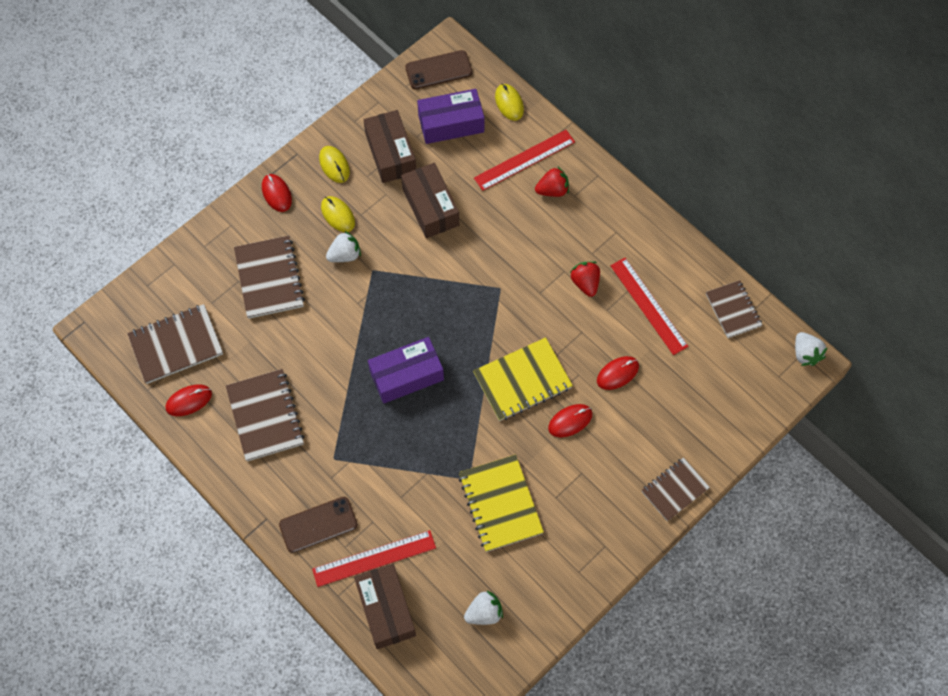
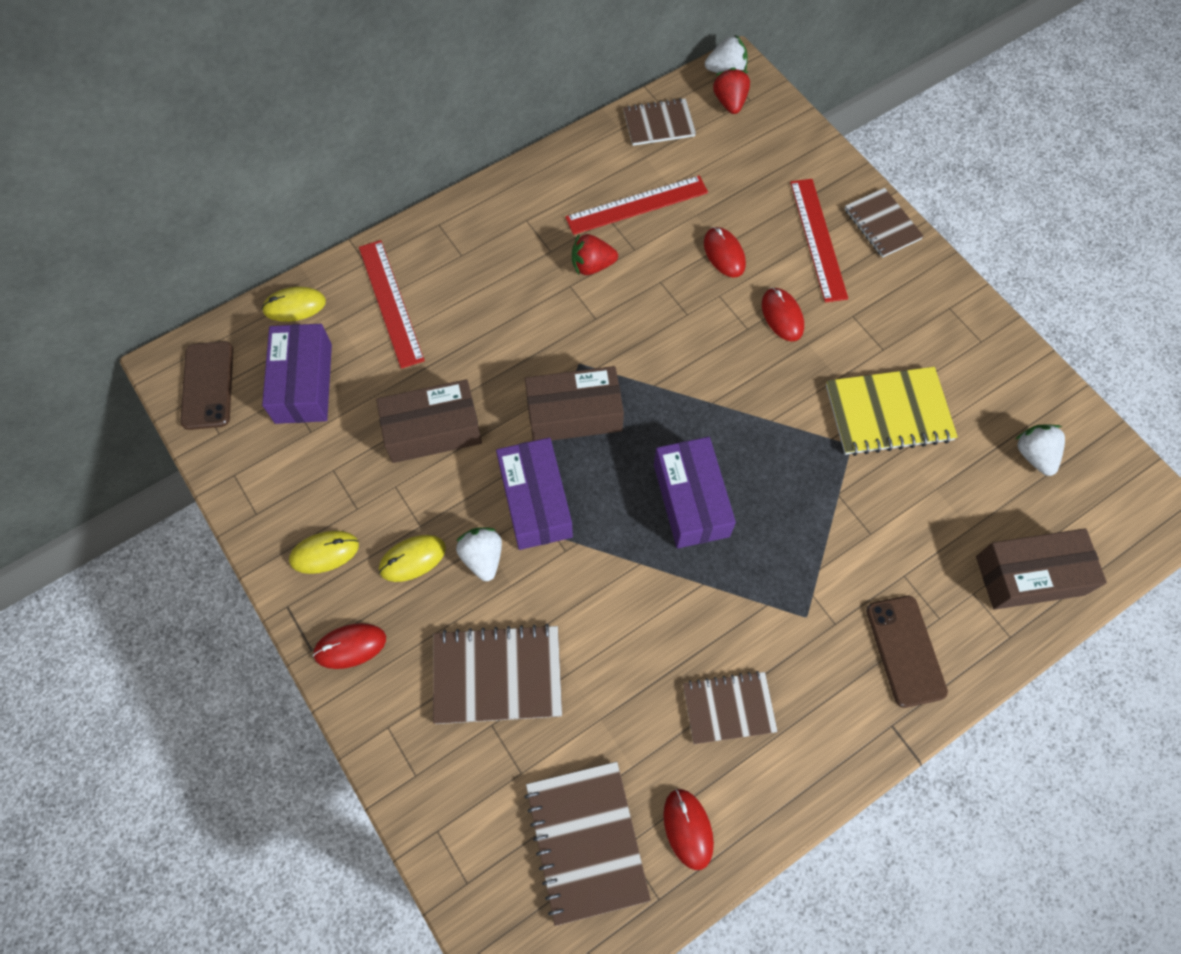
camera: 80 degrees left, 0 degrees up
brown notebook [226,369,305,461] -> brown notebook [683,671,778,744], size x0.66
red ruler [312,530,436,587] -> red ruler moved to [790,179,848,303]
brown box [363,110,416,183] -> brown box moved to [525,366,624,441]
yellow notebook [473,337,573,421] -> none
red strawberry [535,167,569,197] -> red strawberry moved to [713,67,750,114]
none -> purple box [496,438,573,550]

